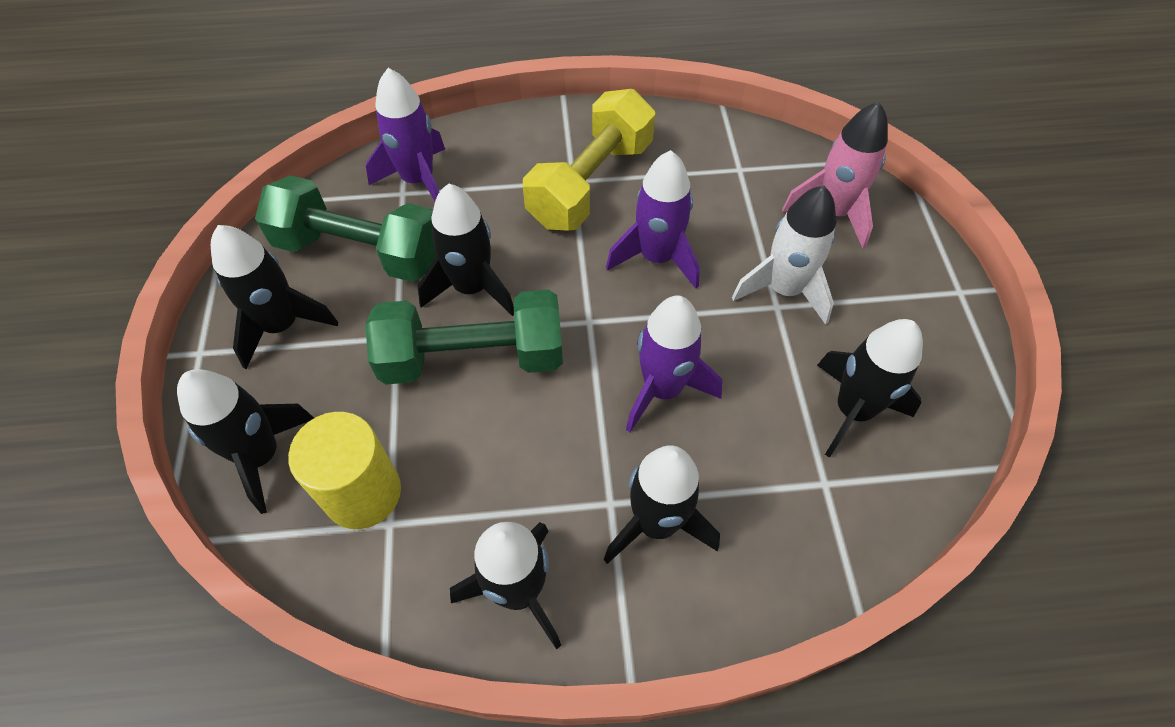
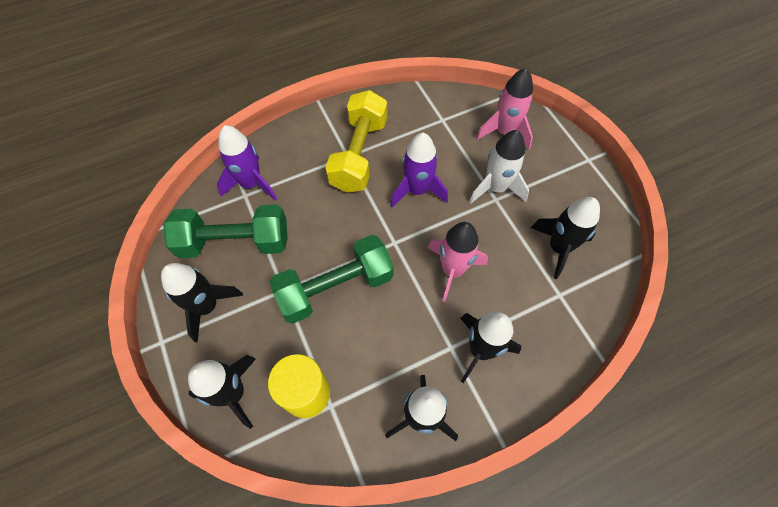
camera: 20 degrees left, 5 degrees up
black rocket [418,184,514,316] -> none
purple rocket [626,295,722,432] -> pink rocket [428,222,488,302]

